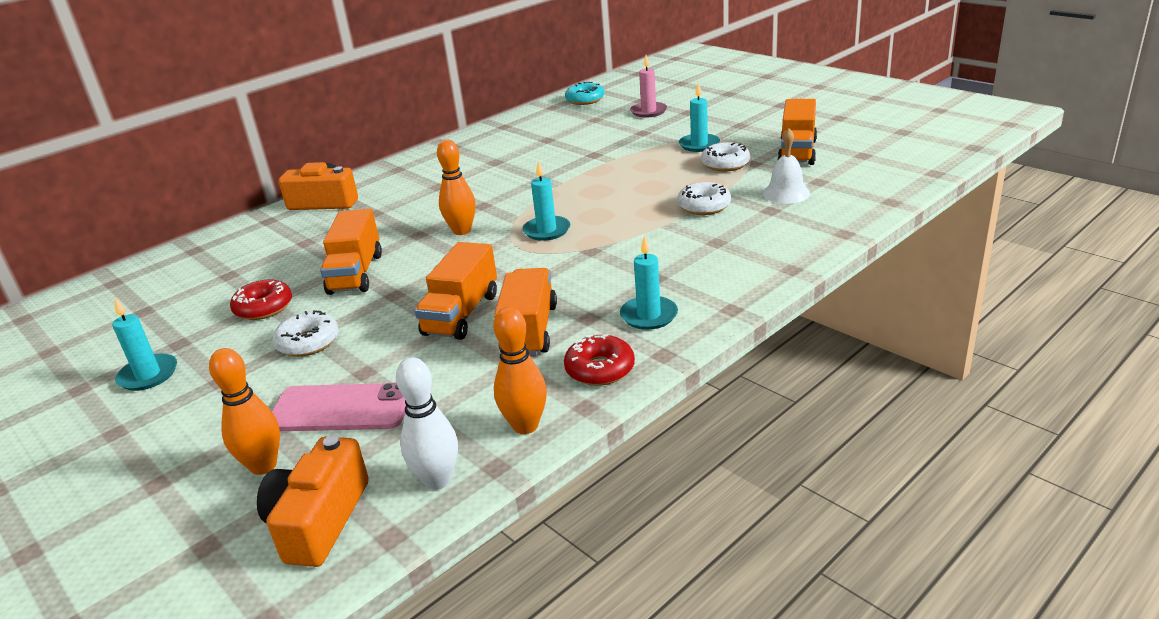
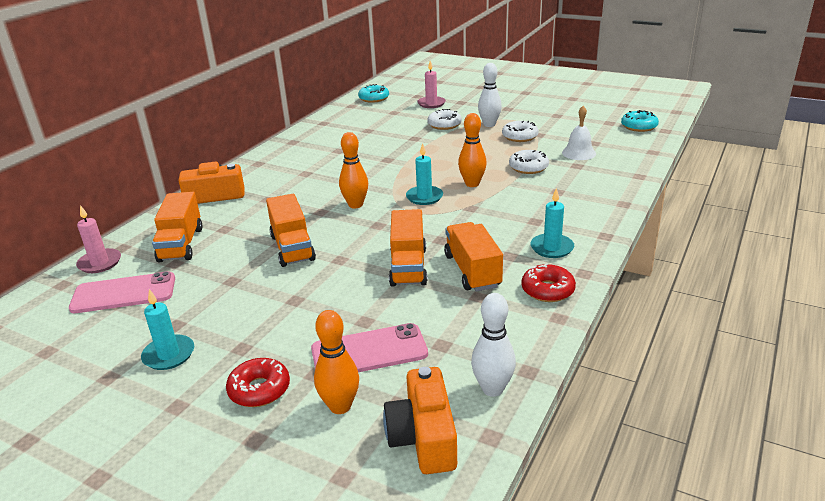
camera: 20 degrees left, 0 degrees up
red donut [230,279,292,320] -> red donut moved to [226,358,290,407]
white donut [273,310,339,357] -> white donut moved to [427,109,462,130]
orange bowling pin [494,307,547,434] -> orange bowling pin moved to [458,113,487,187]
turquoise candle [679,83,720,152] -> white bowling pin [478,63,502,127]
orange truck [778,99,817,165] -> orange truck moved to [152,192,203,262]
none -> pink phone [69,271,175,313]
none -> pink candle [76,205,121,273]
none -> turquoise donut [621,110,659,132]

